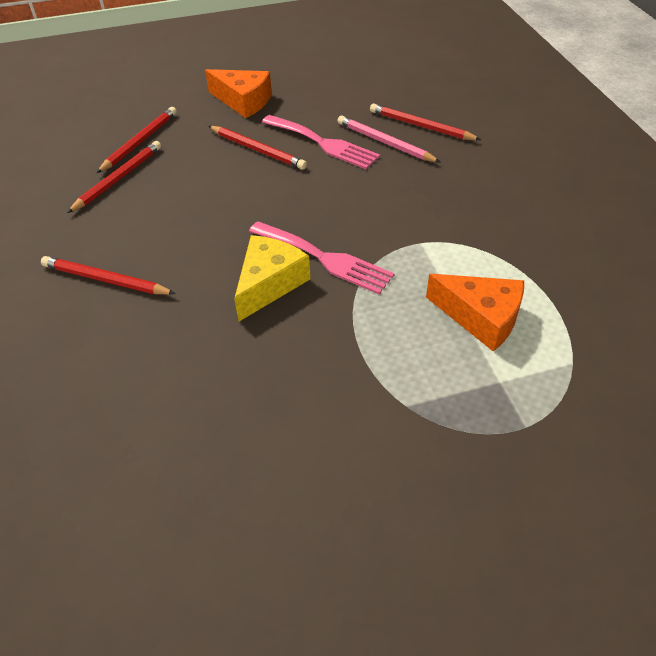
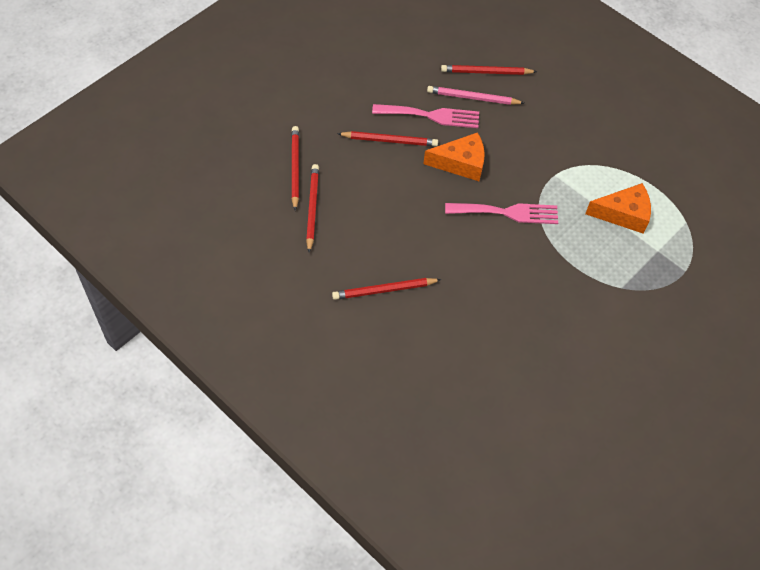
camera: 35 degrees left, 10 degrees up
orange cheese [205,69,272,118] -> orange cheese moved to [423,132,485,181]
yellow cheese [234,235,310,321] -> none

